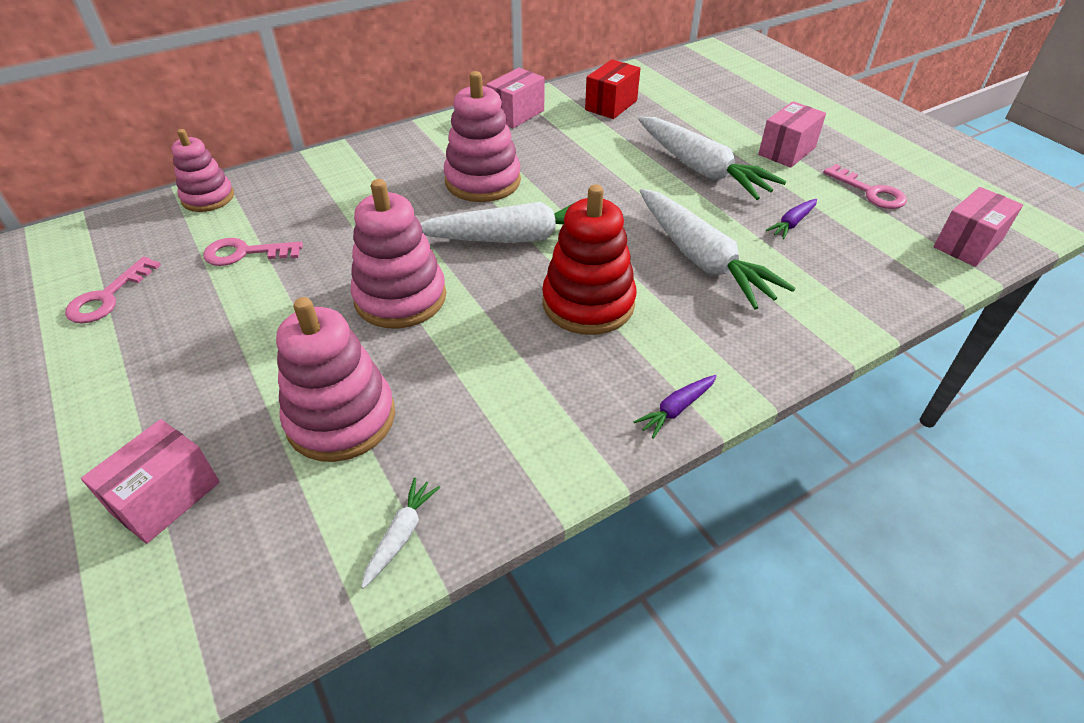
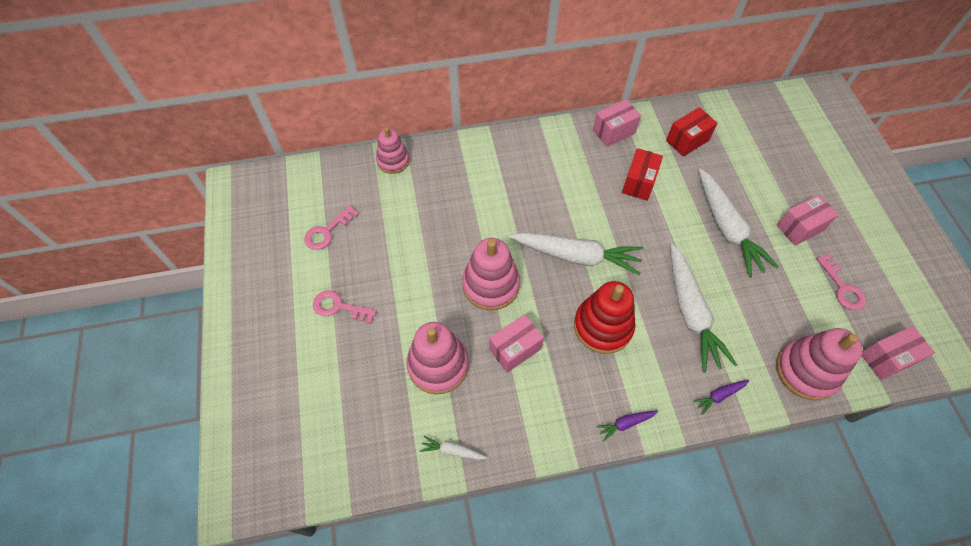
camera: 20 degrees right, 15 degrees up
pink box [81,419,220,544] -> pink box moved to [489,314,544,373]
pink key [203,238,303,266] -> pink key moved to [313,290,377,324]
white carrot [361,478,440,589] -> white carrot turned 120 degrees counterclockwise [420,435,487,460]
pink stacking toy [444,71,521,202] -> pink stacking toy moved to [776,328,863,400]
purple carrot [766,199,817,239] -> purple carrot moved to [693,380,750,415]
none -> red box [622,148,663,201]

